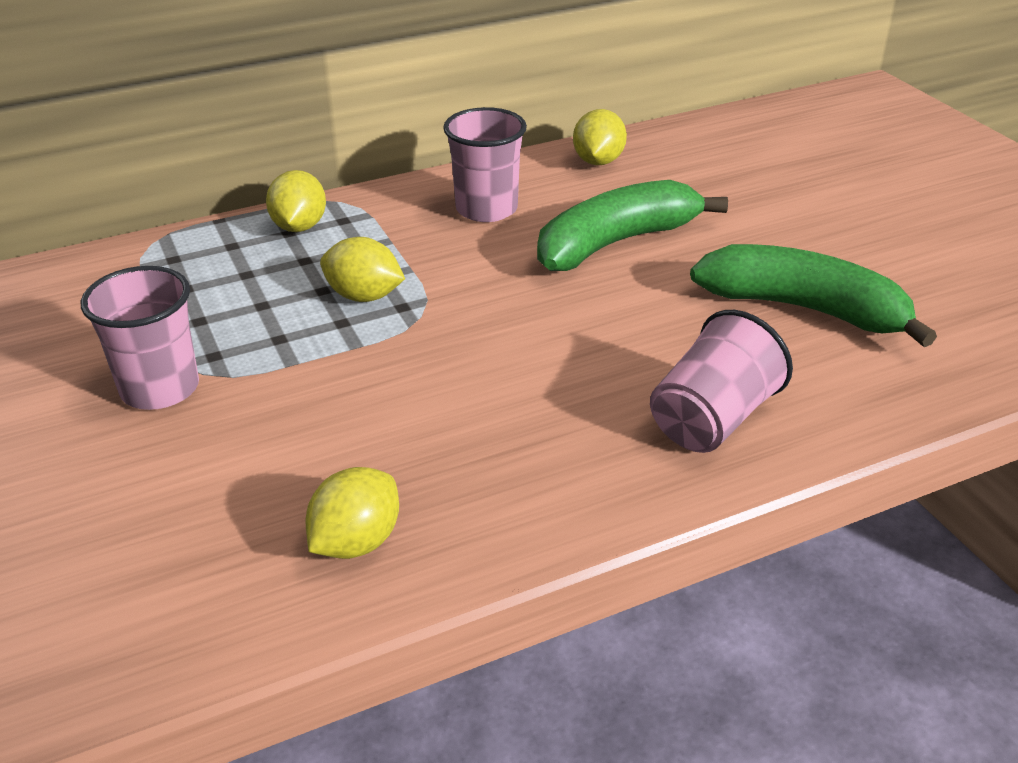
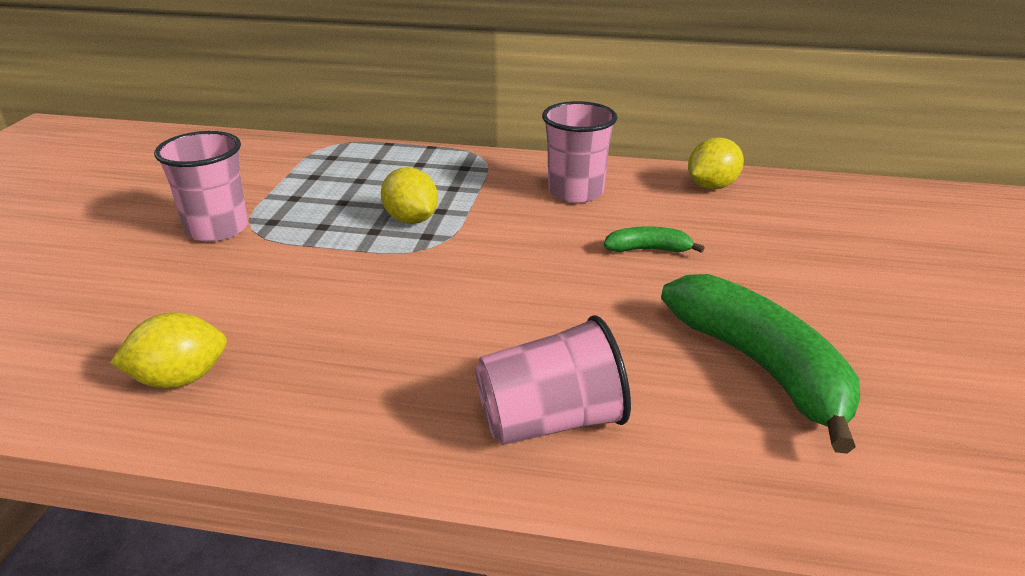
camera: 35 degrees right, 5 degrees down
yellow lemon [266,170,326,232] -> none
green banana [537,180,728,271] -> green banana [604,226,705,253], size x0.46

